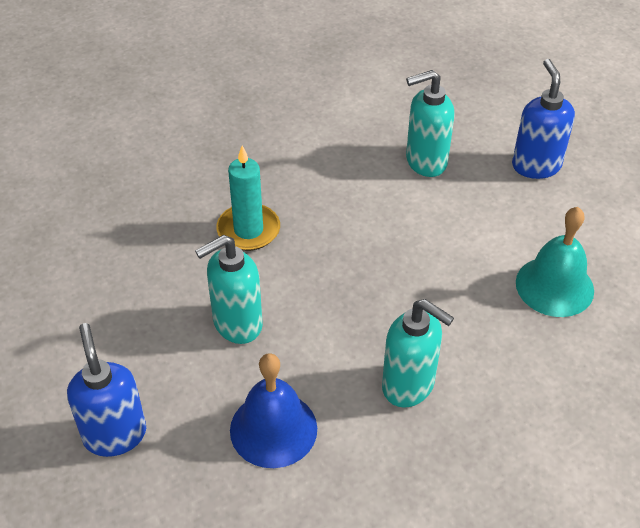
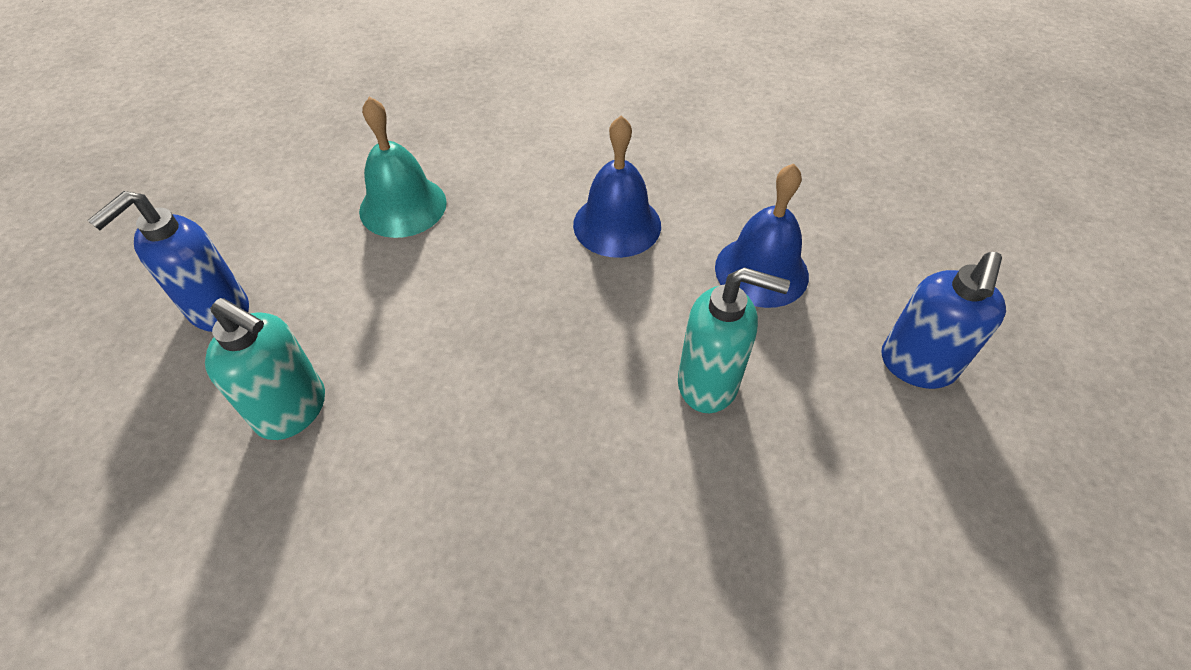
camera: 135 degrees left, 5 degrees up
turquoise candle [216,146,280,251] -> none
turquoise soap dispenser [382,299,454,408] -> blue bell [573,116,661,258]

